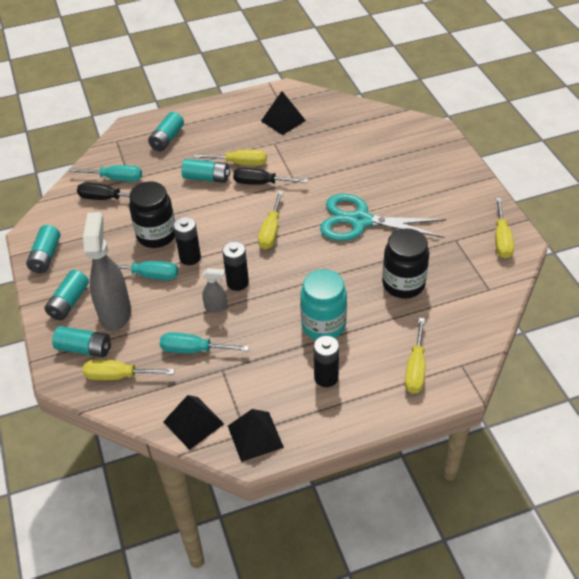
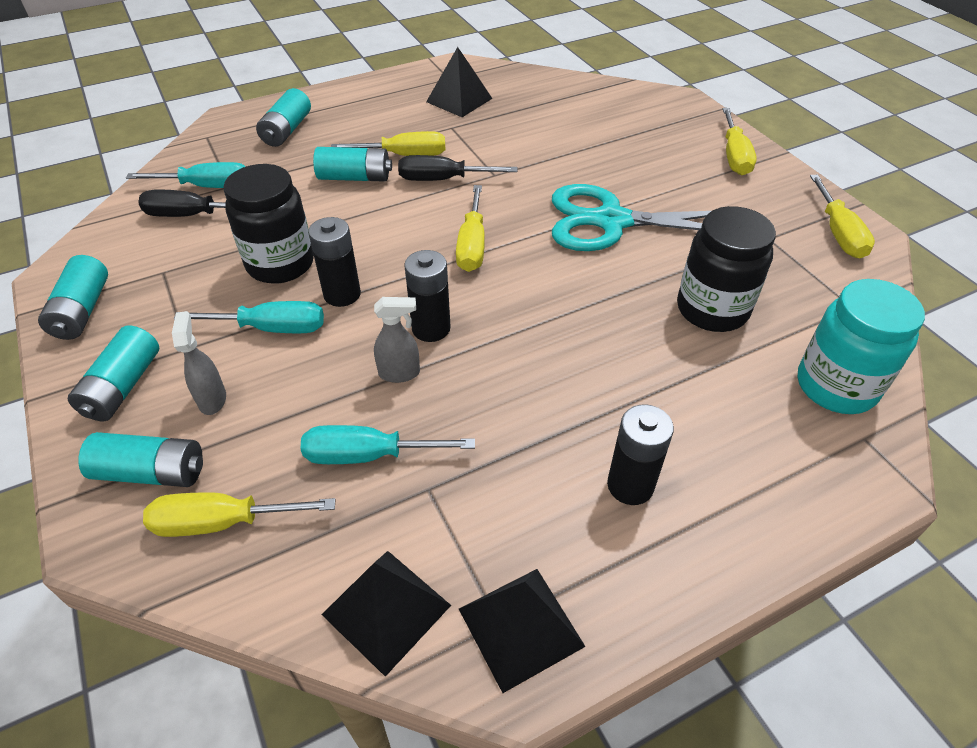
camera: 10 degrees left, 0 degrees up
grey spray bottle [83,212,131,331] -> grey spray bottle [172,311,226,415], size x0.47
turquoise jar [300,269,347,340] -> turquoise jar moved to [797,279,925,414]
yellow screwdriver [405,318,426,394] -> yellow screwdriver moved to [722,108,757,175]

